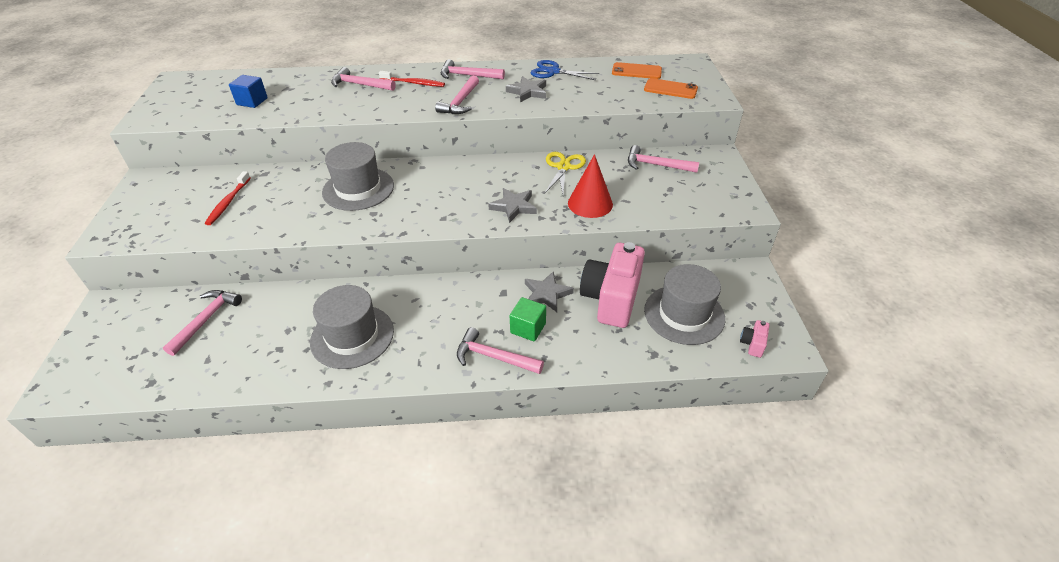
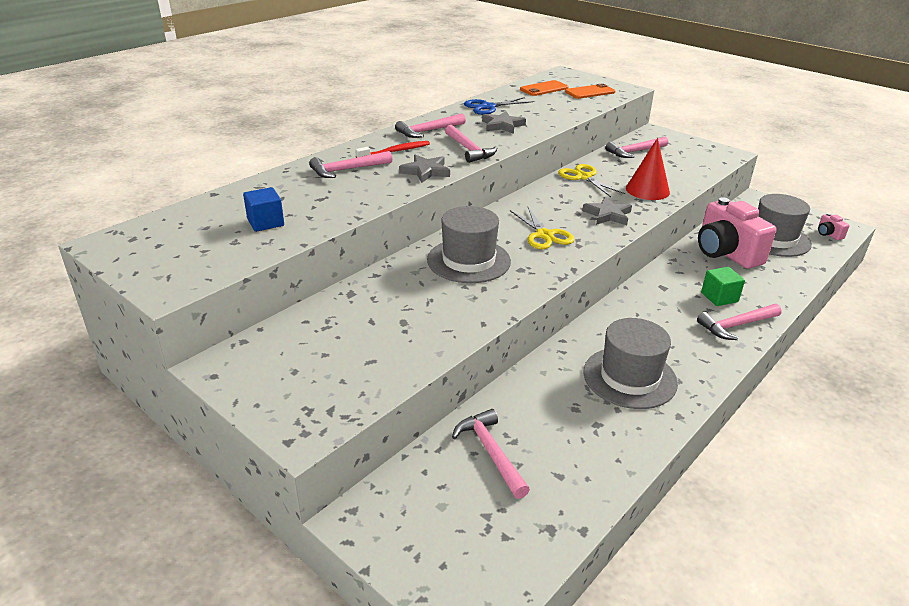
camera: 45 degrees left, 10 degrees down
red toothbrush [205,171,251,225] -> none
grey star [525,272,574,312] -> grey star moved to [399,155,450,183]
none -> yellow scissors [510,207,575,249]

